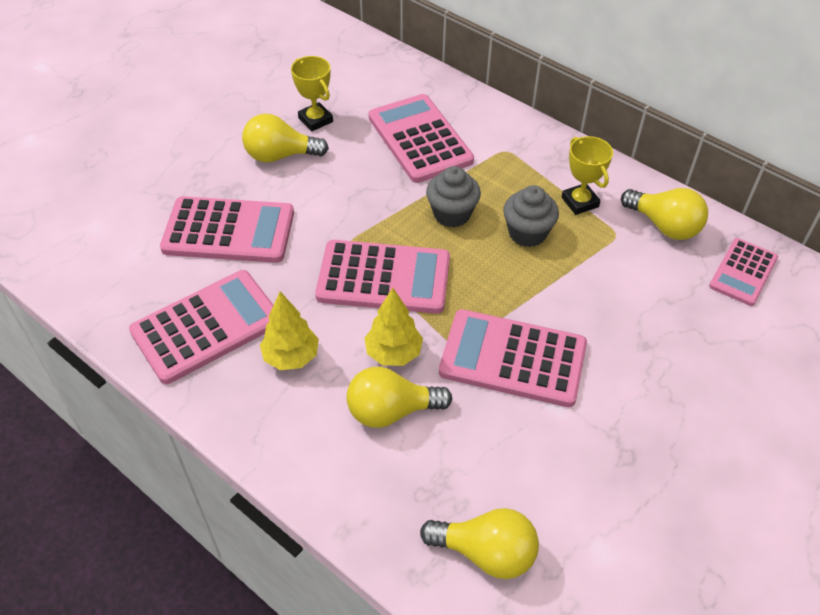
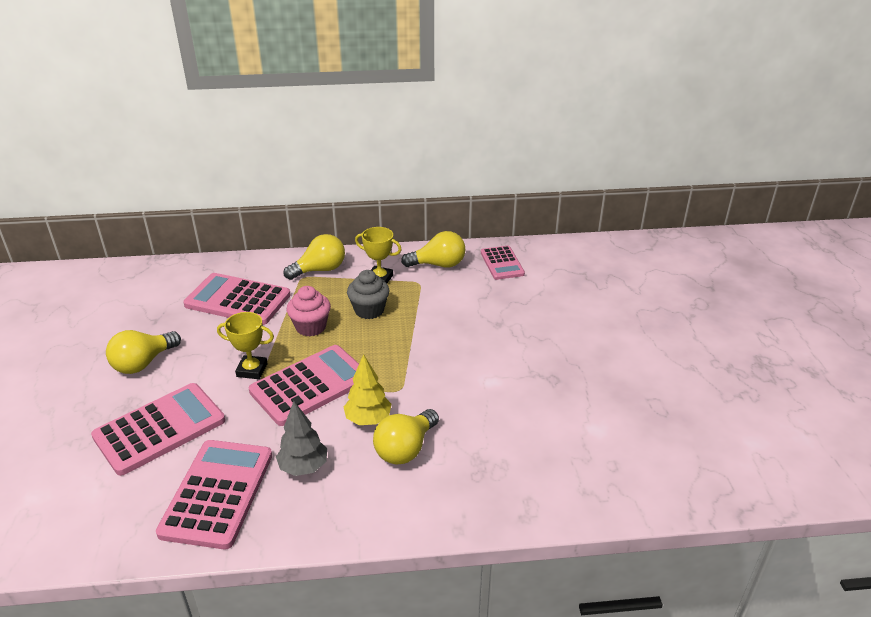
camera: 45 degrees left, 15 degrees down
yellow tree [260,291,319,370] -> grey tree [276,401,327,476]
yellow trophy [291,56,333,131] -> yellow trophy moved to [217,312,274,379]
yellow light bulb [420,508,539,579] -> yellow light bulb moved to [283,234,345,280]
grey cupcake [426,166,481,227] -> pink cupcake [287,286,331,336]
pink calculator [439,309,587,407] -> none

